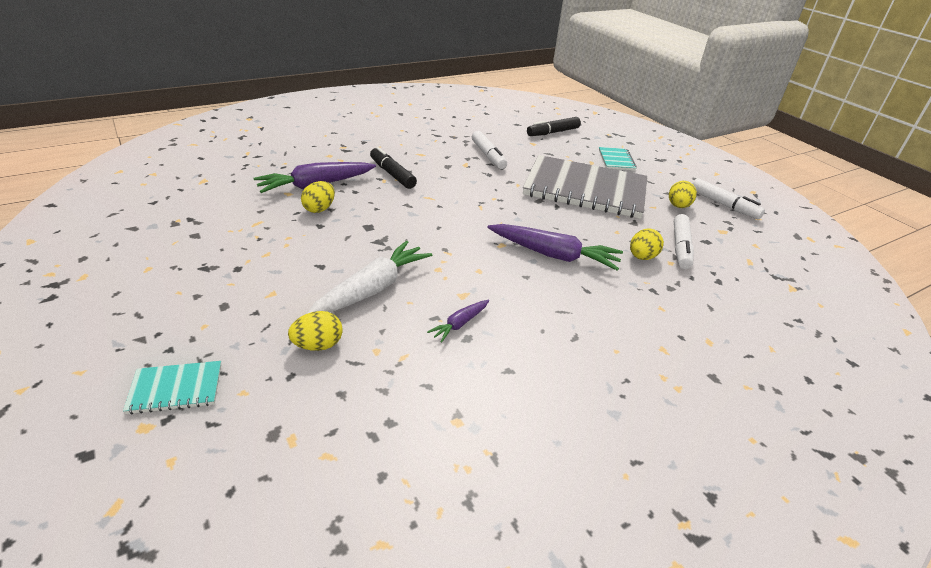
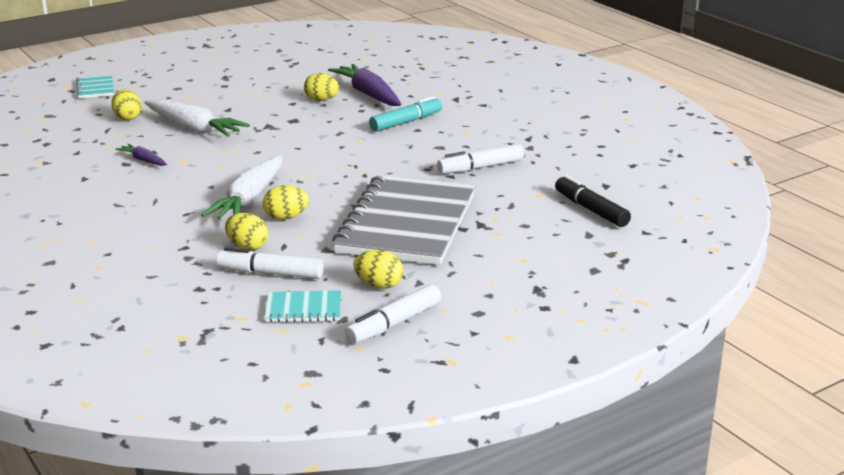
camera: 90 degrees right, 10 degrees down
black marker [370,147,417,189] -> turquoise marker [369,96,442,132]
purple carrot [487,224,623,271] -> white carrot [201,155,282,219]
turquoise notebook [599,147,637,171] -> turquoise notebook moved to [265,290,341,323]
none -> yellow egg [263,185,309,220]

